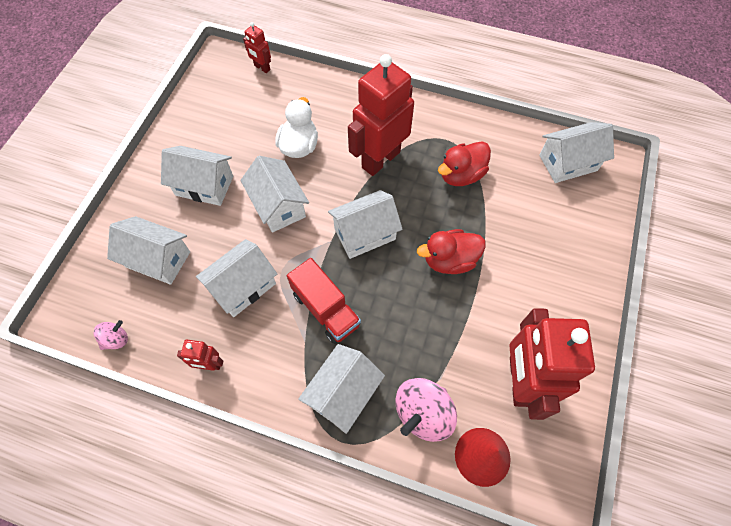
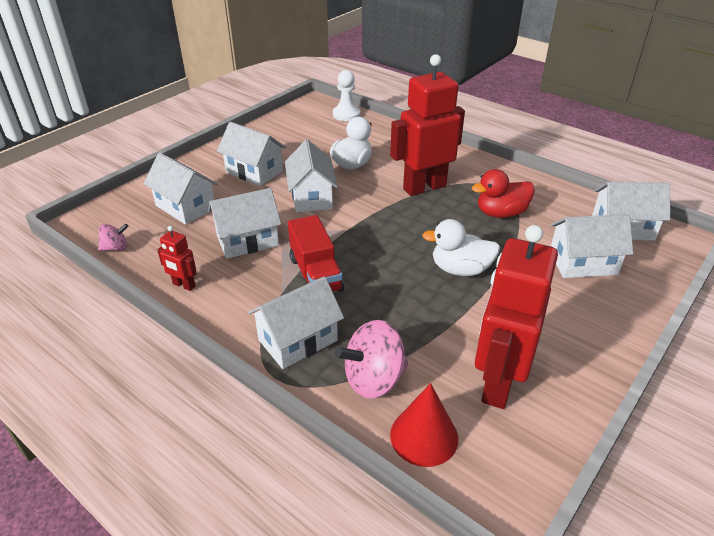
camera: 20 degrees right, 25 degrees down
red robot [243,22,271,73] -> white pawn [333,70,360,121]
white house [328,190,403,259] -> white house moved to [551,214,633,278]
red duck [417,229,486,274] -> white duck [422,219,500,276]

